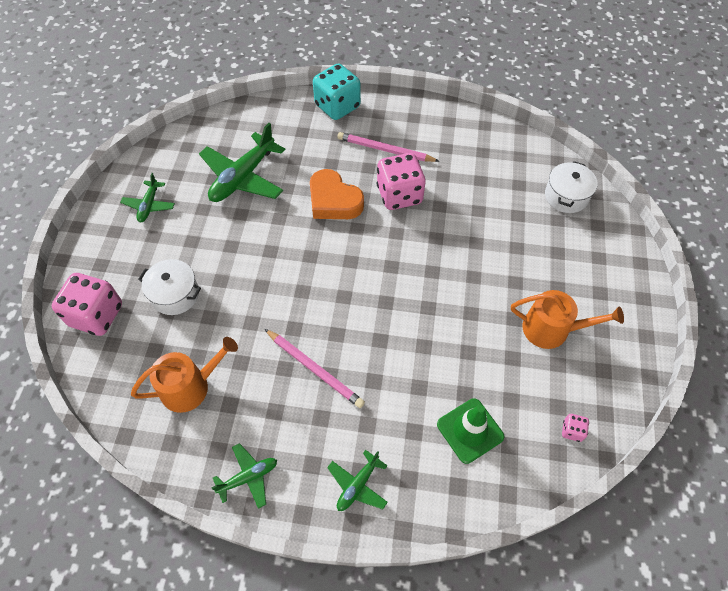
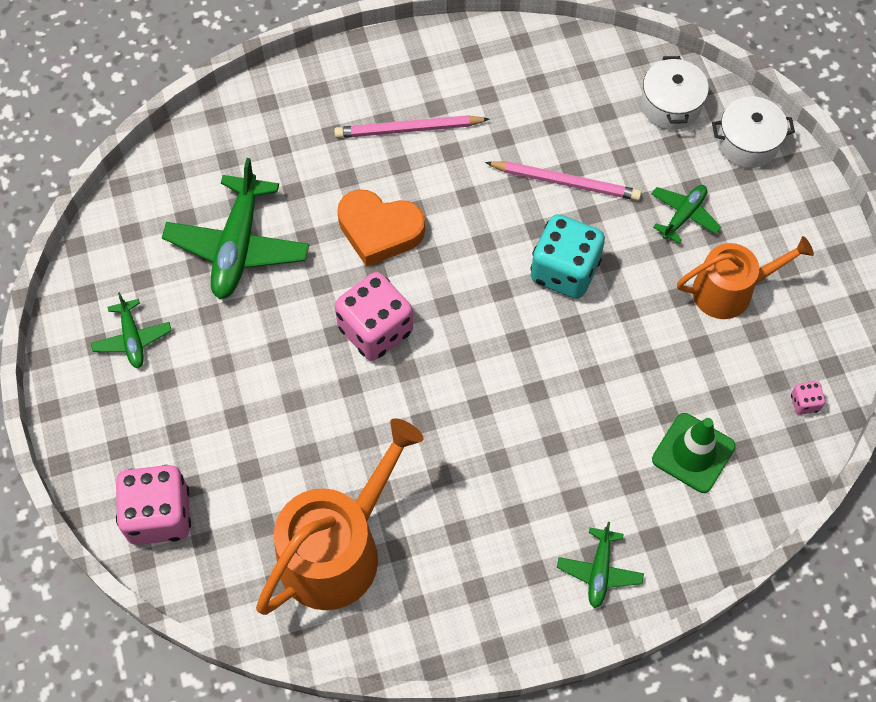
camera: 25 degrees left, 5 degrees up
orange watering can [131,337,238,413] -> orange watering can [256,418,424,615], size x1.56
white pot [138,259,201,315] -> white pot moved to [712,96,795,168]
green plane [211,443,277,509] -> green plane moved to [651,185,721,244]
pink pencil [265,329,365,408] -> pink pencil moved to [485,161,641,201]
turquoise dice [313,63,361,120] -> turquoise dice moved to [530,214,605,299]
pink dice [377,153,426,210] -> pink dice moved to [335,272,413,361]

